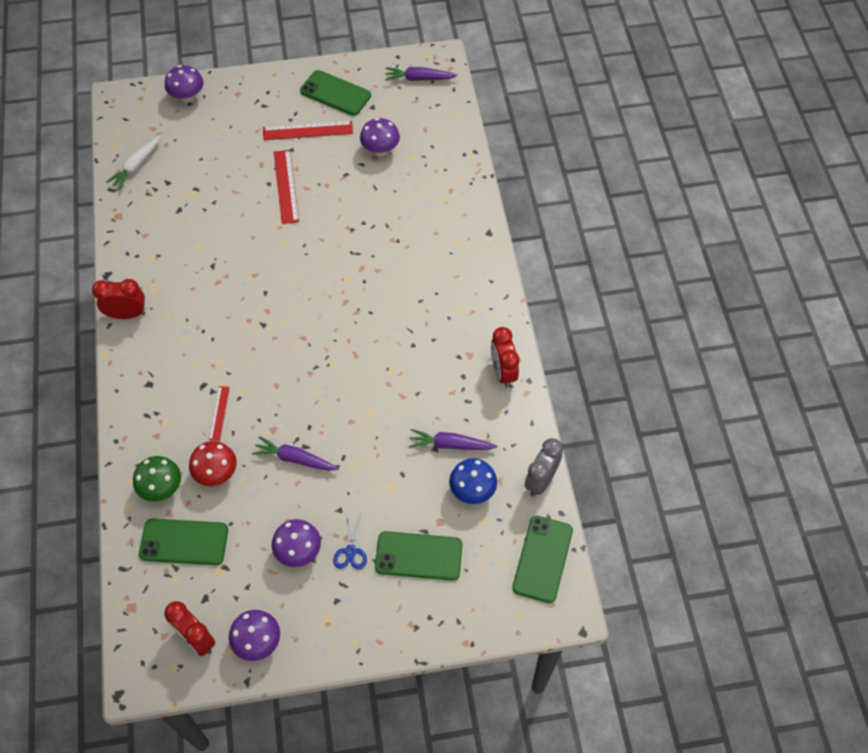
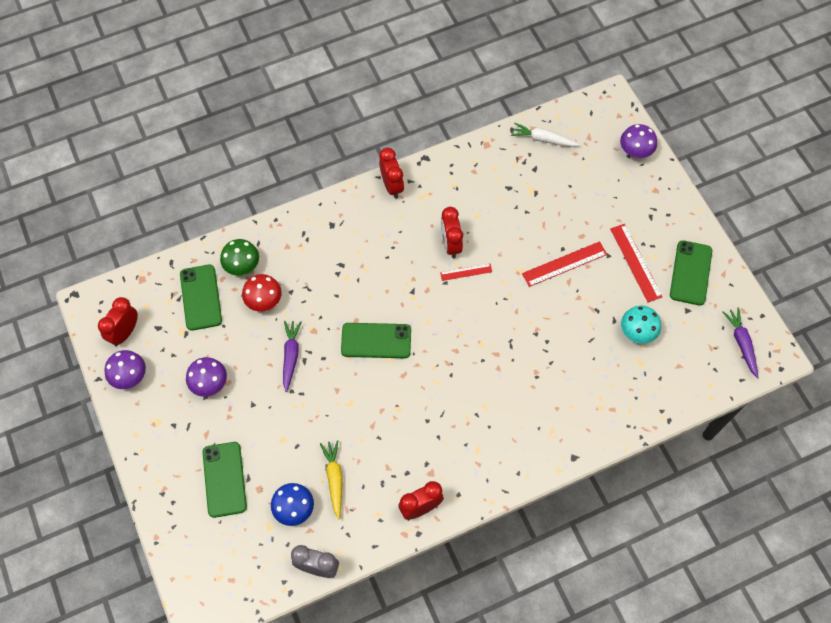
camera: 75 degrees right, 5 degrees up
red ruler [209,386,230,441] -> red ruler moved to [440,264,492,281]
blue scissors [333,512,367,569] -> none
purple mushroom [360,118,400,156] -> turquoise mushroom [621,306,661,344]
purple carrot [409,429,497,450] -> yellow carrot [320,440,343,520]
green phone [512,516,573,603] -> green phone moved to [341,323,411,358]
none -> red clock [441,207,463,258]

